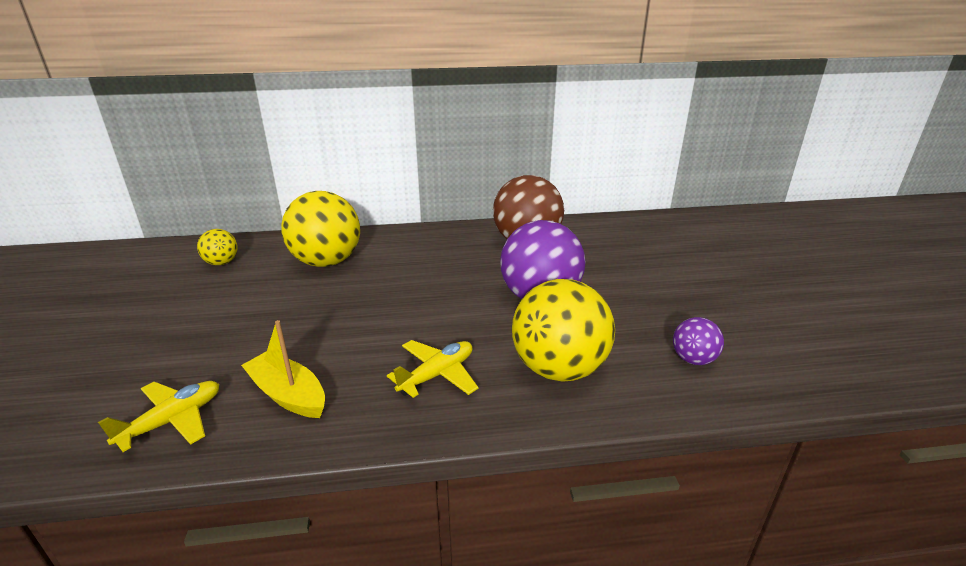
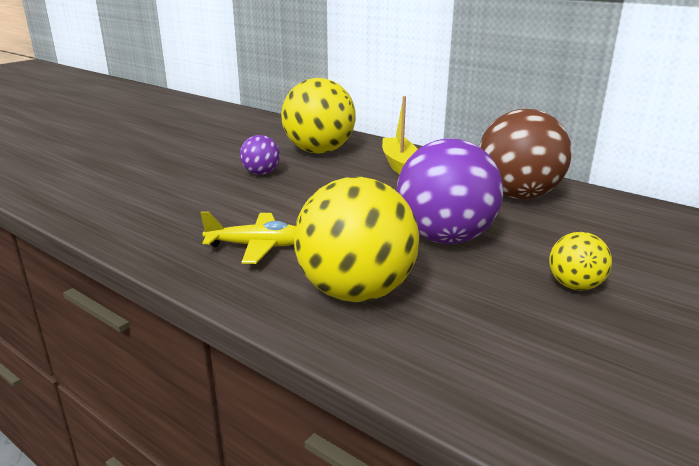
camera: 45 degrees right, 5 degrees down
yellow plane [98,381,219,452] -> none
yellow ball [197,229,238,265] -> yellow ball moved to [549,232,612,291]
yellow boat [241,320,325,418] -> yellow boat moved to [382,96,418,175]
purple ball [673,317,724,365] -> purple ball moved to [240,135,280,175]

